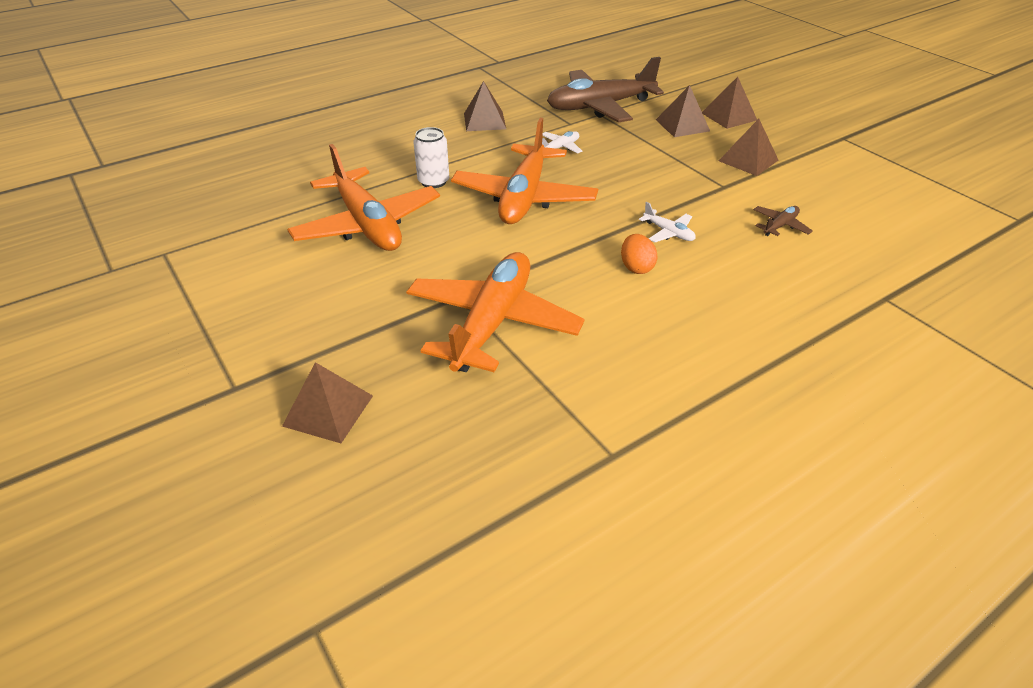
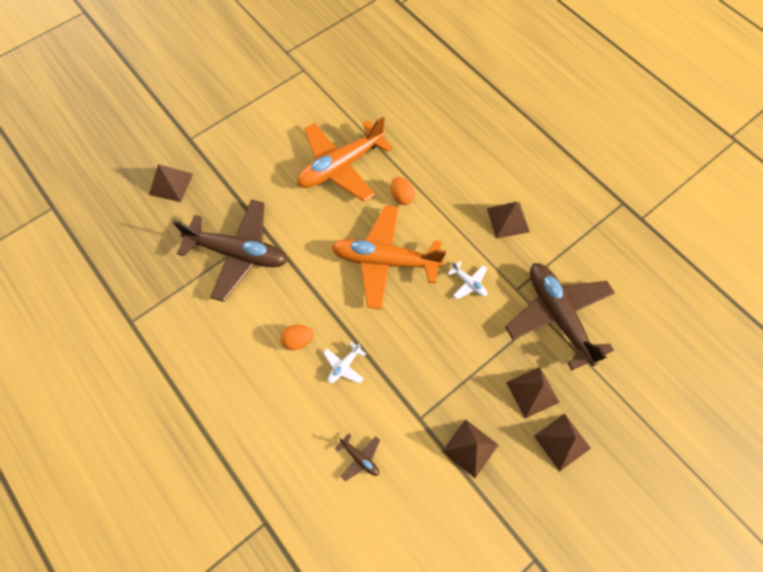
camera: 85 degrees right, 25 degrees up
orange plane [406,252,585,372] -> brown plane [173,199,288,302]
white can [413,127,449,188] -> orange egg [390,177,415,205]

